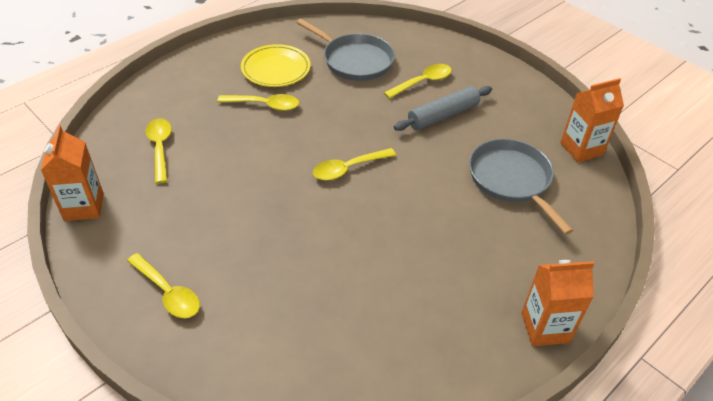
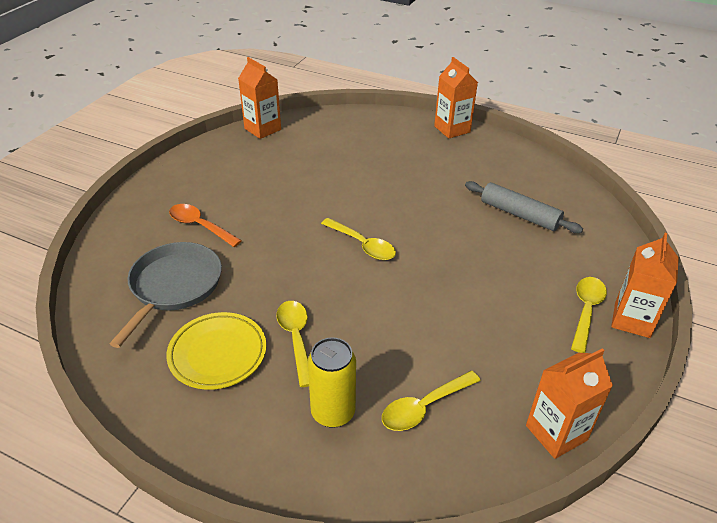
camera: 110 degrees left, 5 degrees down
yellow spoon [384,64,452,99] -> orange spoon [169,204,242,247]
grey rolling pin [394,86,492,131] -> grey rolling pin moved to [465,181,583,233]
grey pan [469,139,574,235] -> none
none -> yellow can [308,337,356,428]
none -> orange carton [611,233,679,338]

